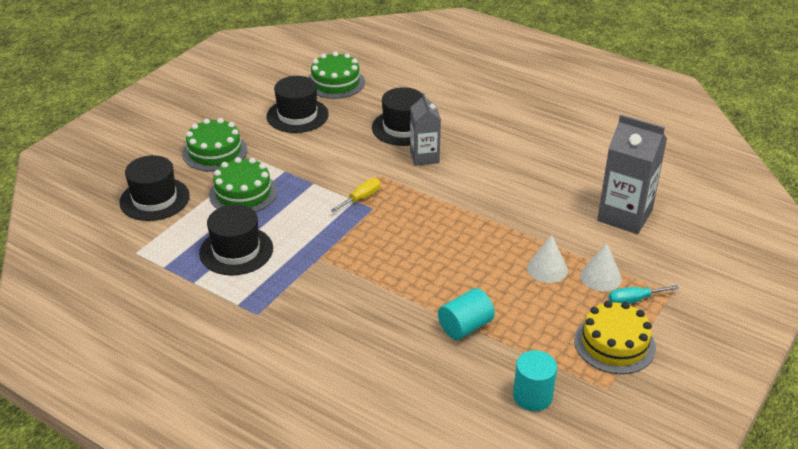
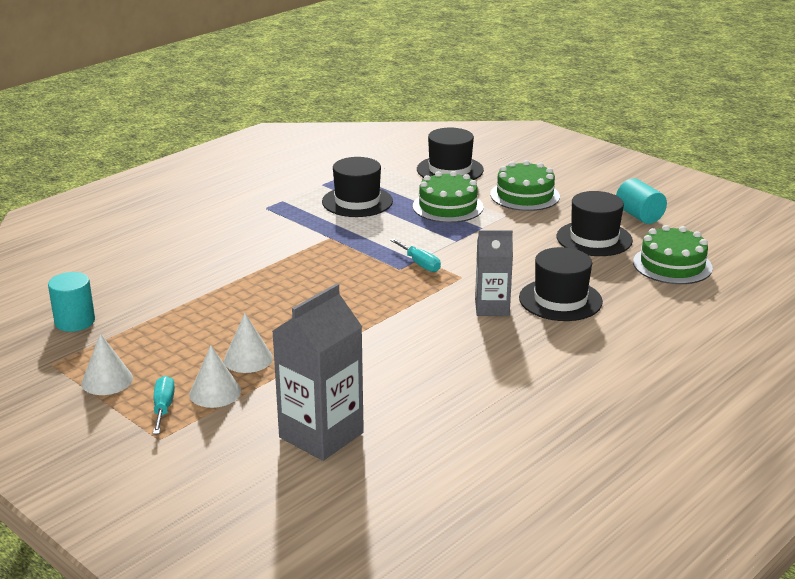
camera: 100 degrees right, 10 degrees down
yellow screwdriver [330,178,381,213] -> turquoise screwdriver [390,239,441,272]
turquoise cylinder [438,288,495,340] -> turquoise cylinder moved to [616,178,667,224]
yellow cake [574,301,656,374] -> white cone [81,333,133,395]

